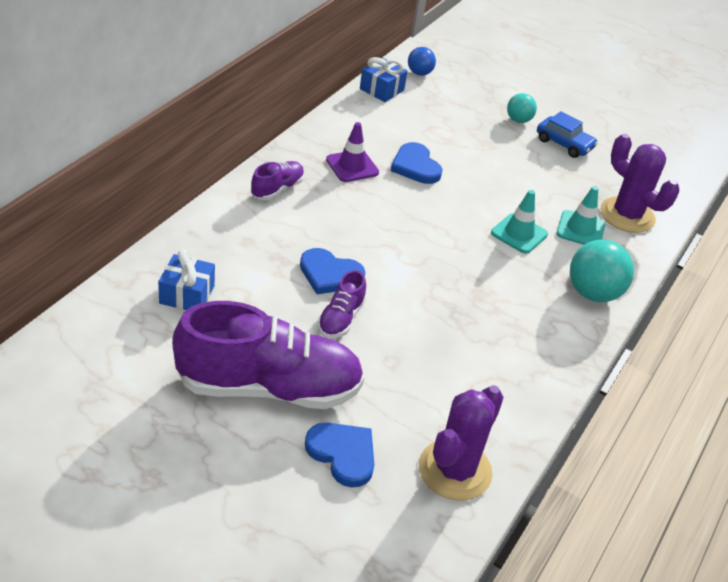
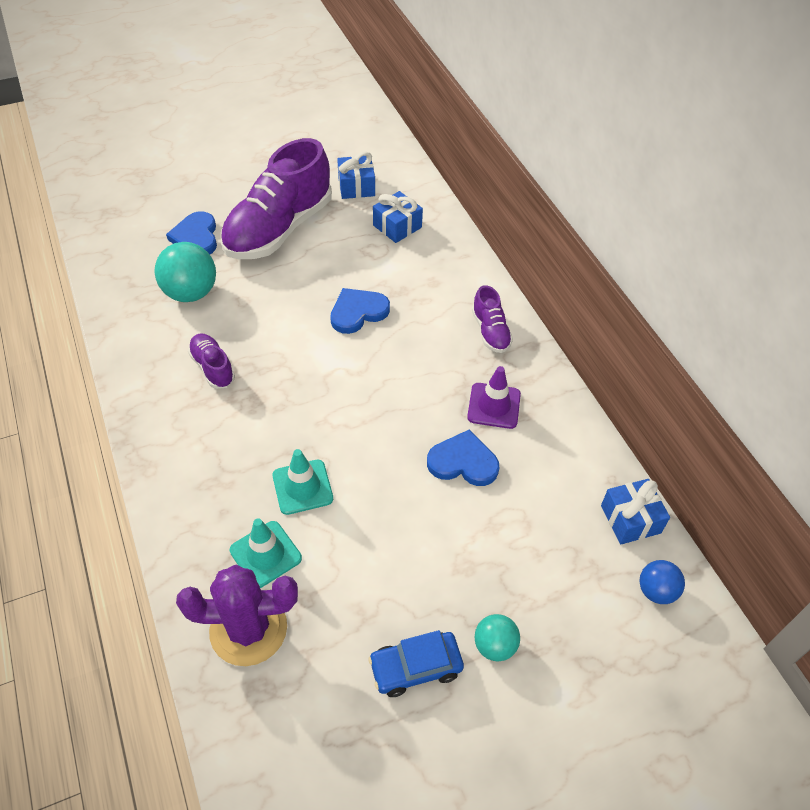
camera: 130 degrees right, 10 degrees up
blue heart [305,423,374,488] -> blue heart turned 90 degrees clockwise [166,211,217,254]
purple shoe [318,270,366,338] -> purple shoe moved to [188,333,235,389]
purple cactus [419,385,504,501] -> none
turquoise ball [570,240,634,302] -> turquoise ball moved to [154,242,216,302]
none -> blue gift [337,152,375,199]

